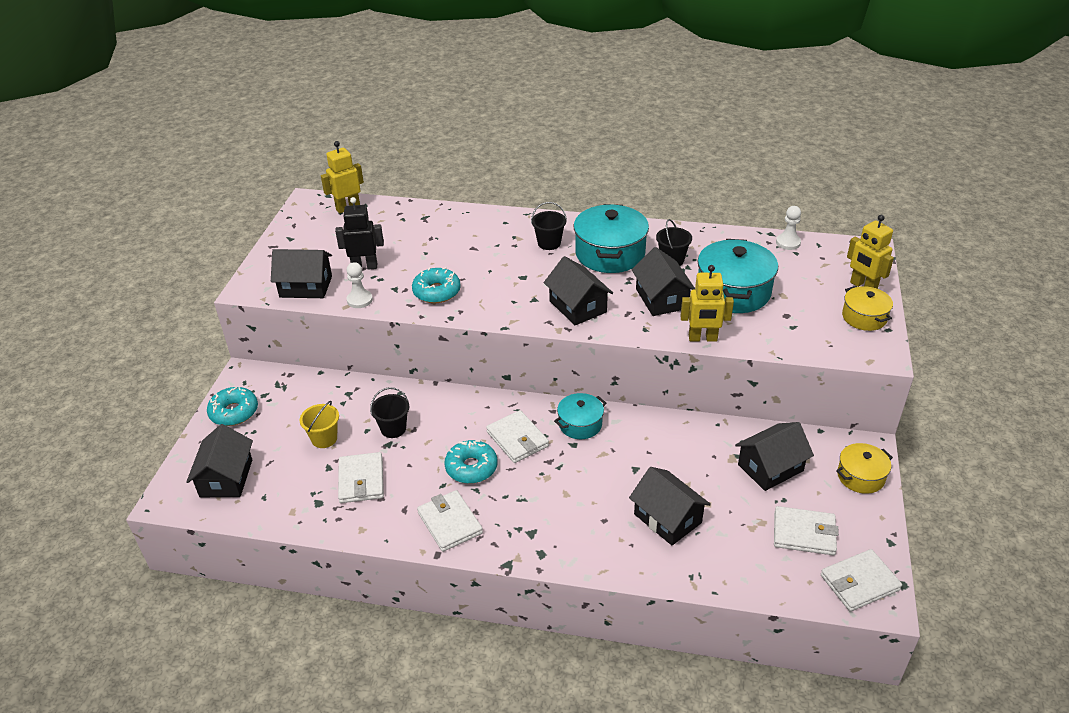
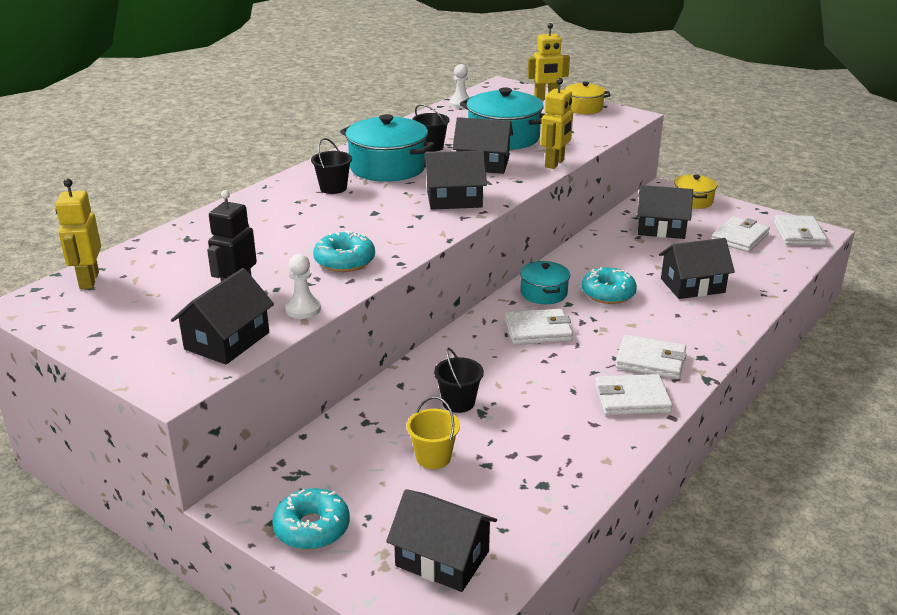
camera: 65 degrees left, 10 degrees down
white wallet [338,452,384,503] -> white wallet moved to [616,335,687,379]
turquoise donut [444,440,498,484] -> turquoise donut moved to [582,267,637,304]
black house [735,422,814,491] -> black house turned 75 degrees counterclockwise [637,185,693,239]

